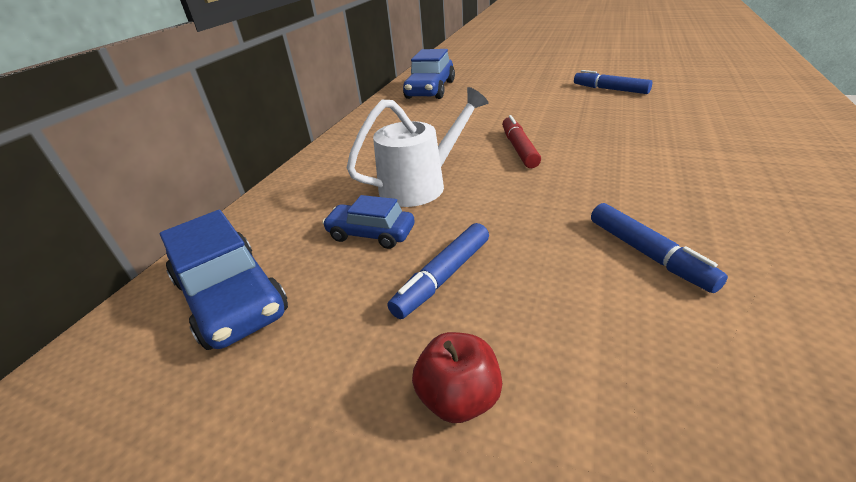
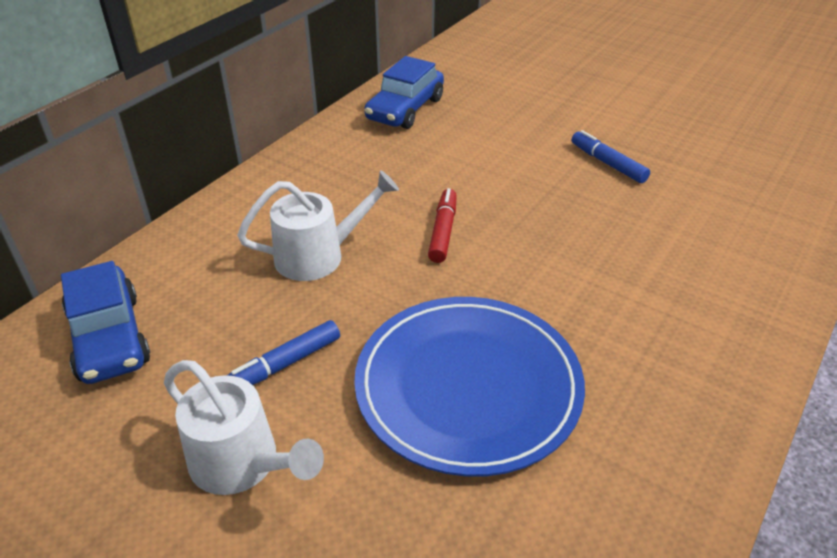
camera: 10 degrees right, 5 degrees up
blue car [322,195,415,249] -> none
red apple [412,332,502,423] -> white watering can [164,360,324,495]
blue marker [591,203,728,293] -> blue plate [354,297,585,477]

